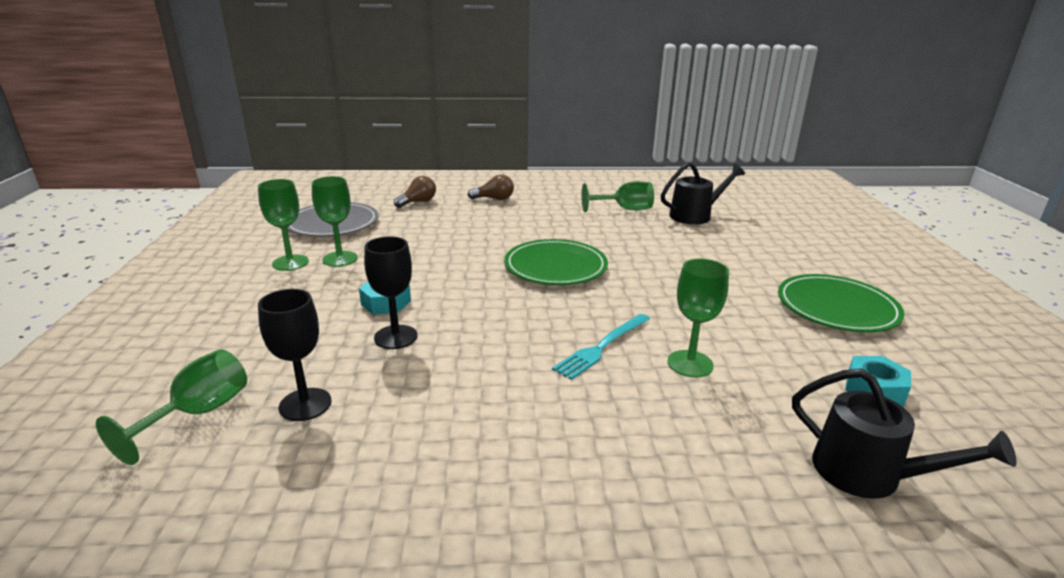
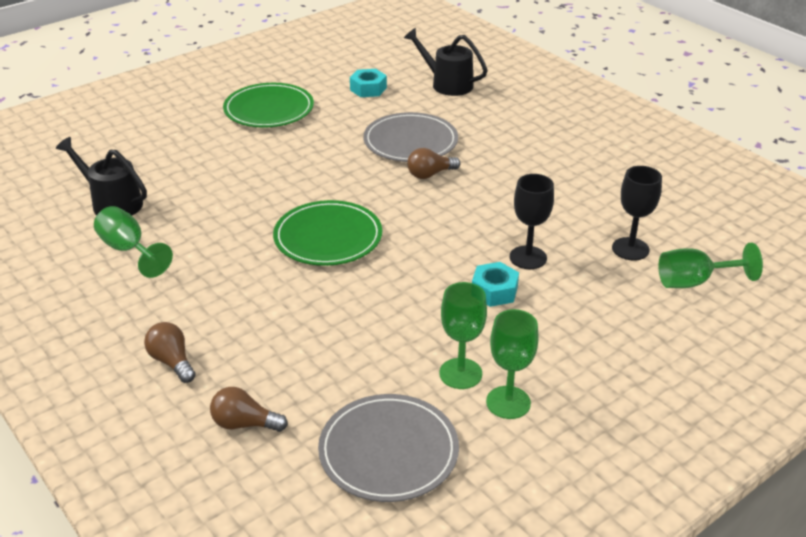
camera: 125 degrees left, 10 degrees up
turquoise fork [552,314,650,380] -> brown light bulb [407,148,461,179]
green goblet [667,259,729,378] -> grey plate [363,112,458,162]
black watering can [792,369,1017,499] -> black watering can turned 60 degrees counterclockwise [404,28,488,96]

